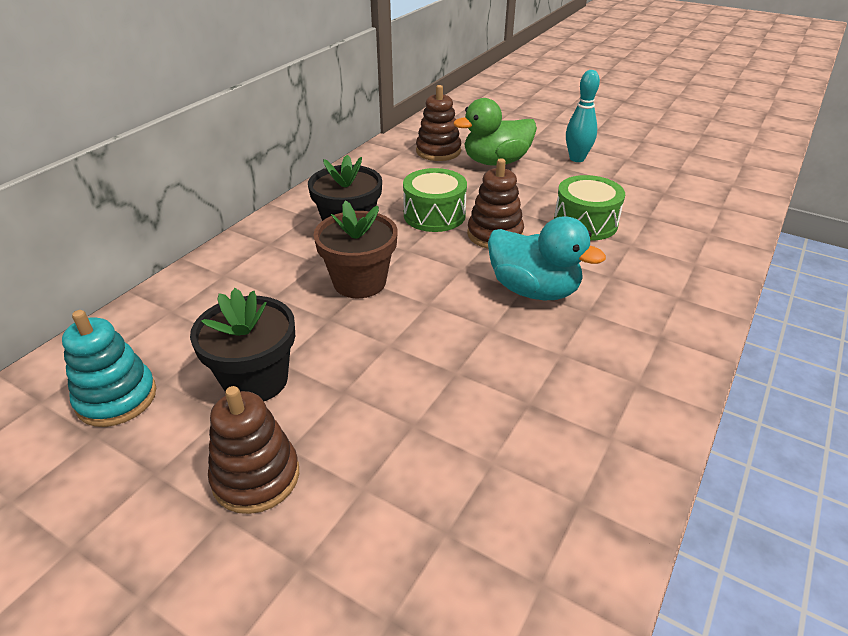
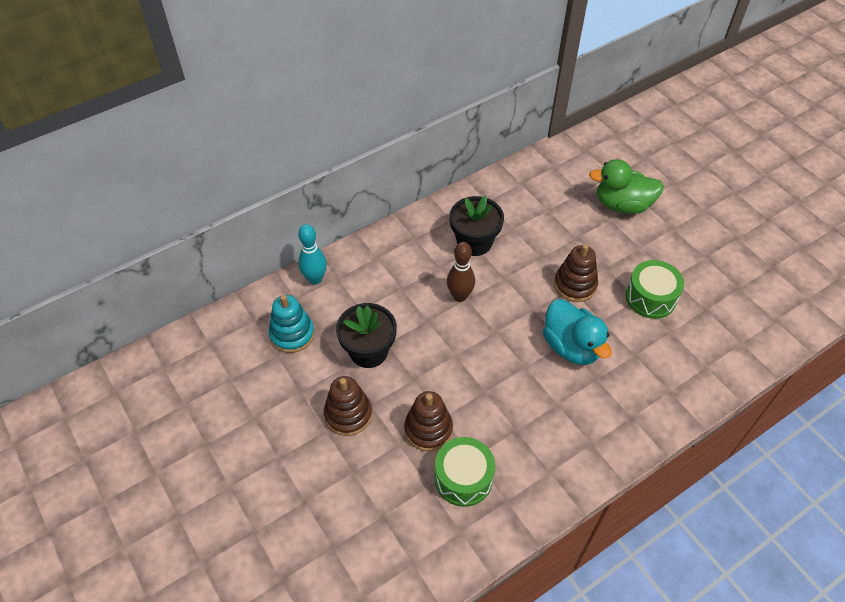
camera: 25 degrees right, 15 degrees up
brown flower pot [313,201,398,298] -> brown bowling pin [447,242,475,302]
green drum [403,168,467,232] -> green drum moved to [435,437,495,507]
brown stacking toy [416,85,461,161] -> brown stacking toy moved to [404,391,453,451]
turquoise bowling pin [566,70,600,162] -> turquoise bowling pin moved to [298,224,327,285]

